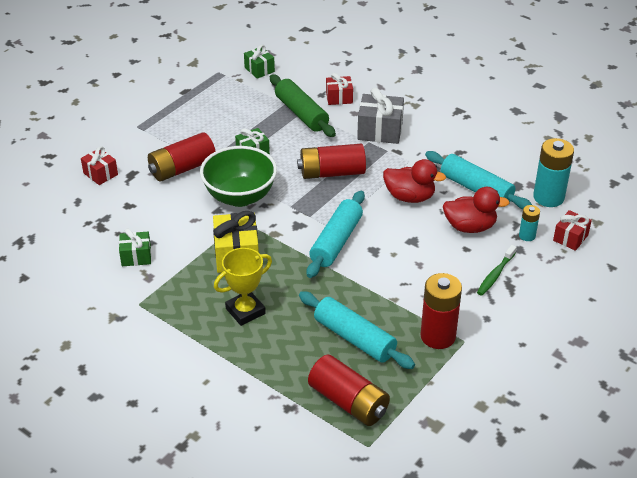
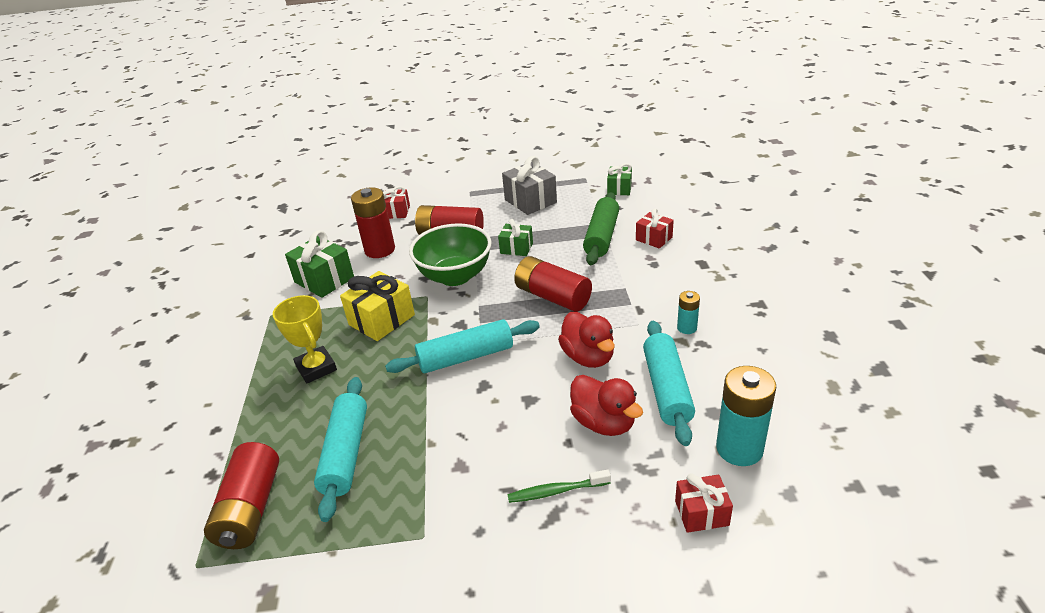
camera: 50 degrees right, 5 degrees down
green gift [119,229,151,266] -> green gift [285,230,354,298], size x1.63
yellow trophy [214,248,272,326] -> yellow trophy turned 45 degrees clockwise [273,295,337,384]
grey gift [357,87,404,144] -> grey gift moved to [502,156,557,215]
red battery [420,273,462,349] -> red battery moved to [351,187,395,258]
turquoise battery [519,205,540,241] -> turquoise battery moved to [677,291,700,334]

